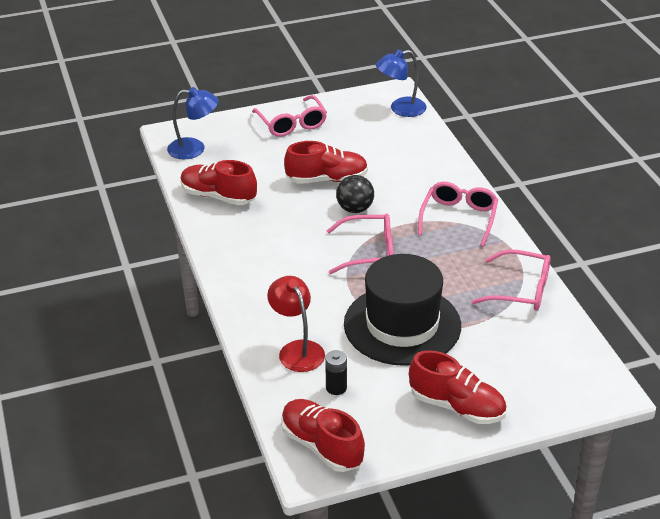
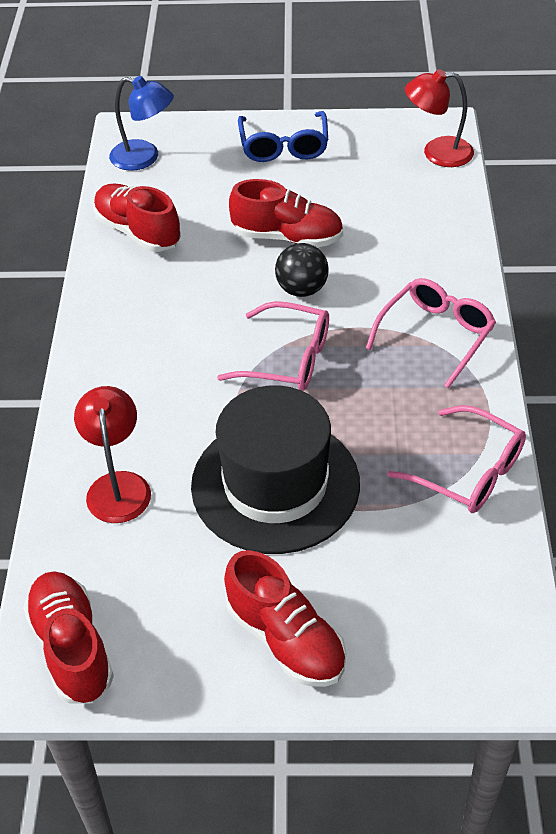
camera: 20 degrees right, 10 degrees up
pink glasses [252,95,327,137] -> blue glasses [238,111,328,162]
black battery [325,350,347,395] -> none
blue lamp [376,50,427,117] -> red lamp [405,69,474,167]

